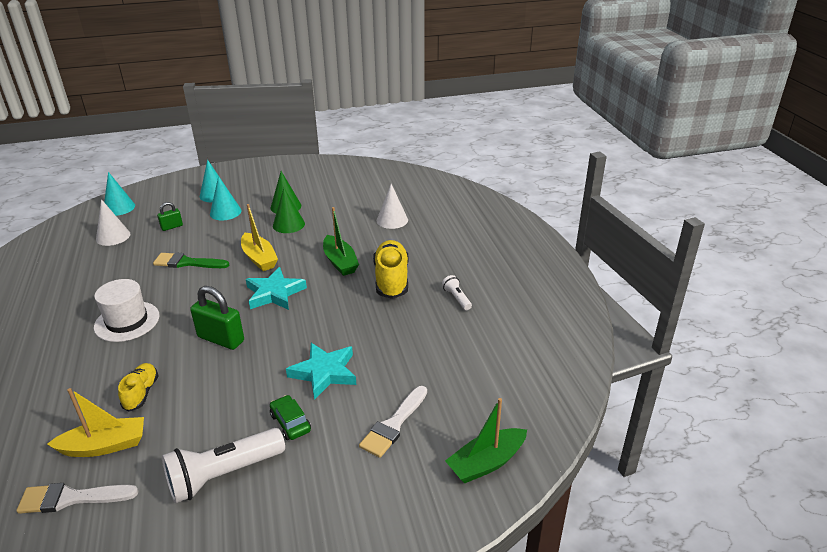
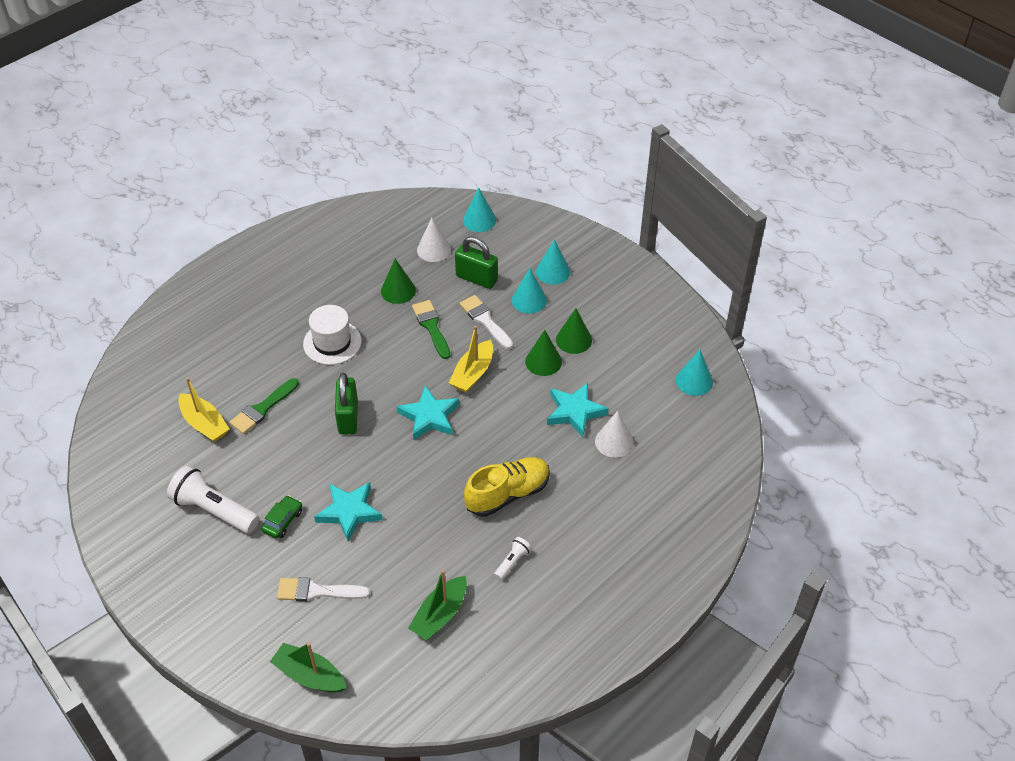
camera: 60 degrees right, 15 degrees up
white brush [16,483,138,514] -> white brush moved to [459,295,513,349]
yellow shoe [118,363,158,412] -> green brush [230,378,299,434]
green padlock [157,202,183,231] -> green padlock [455,237,498,289], size x1.83
green boat [323,207,359,276] -> green boat moved to [408,570,467,641]
none -> green cone [381,259,416,304]
none -> turquoise star [547,383,609,437]
none -> turquoise cone [676,350,713,396]

